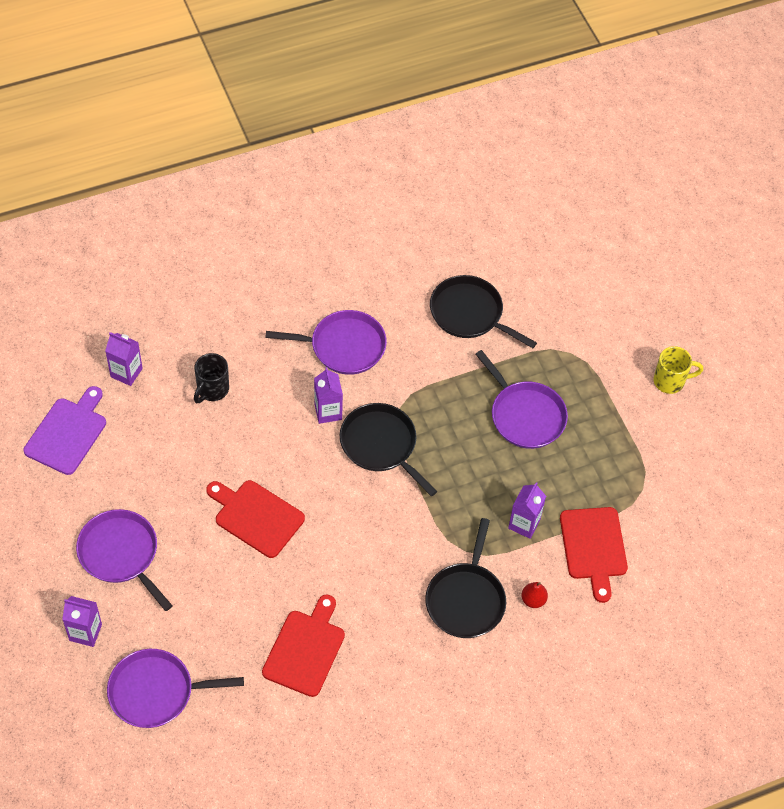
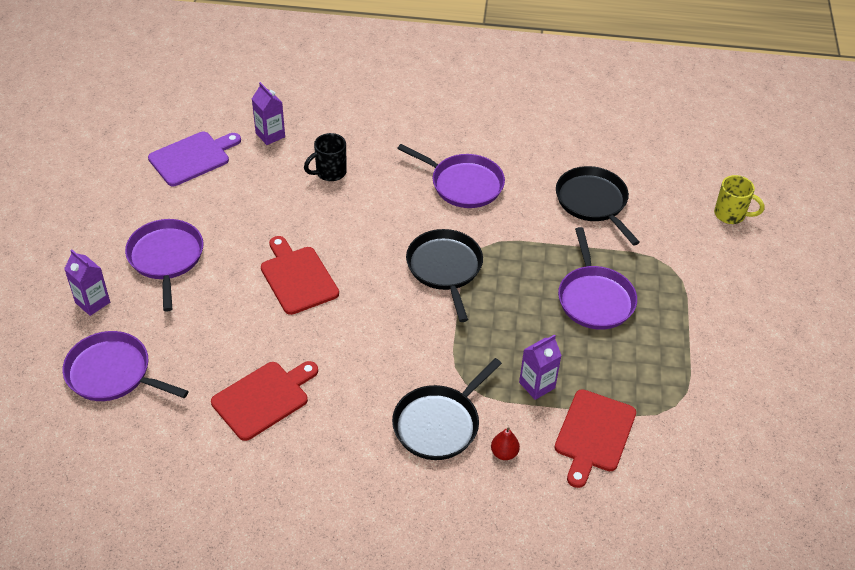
camera: 30 degrees right, 10 degrees down
purple carton [314,367,343,424] -> none
yellow mug [654,346,703,394] -> yellow mug moved to [714,175,765,224]

